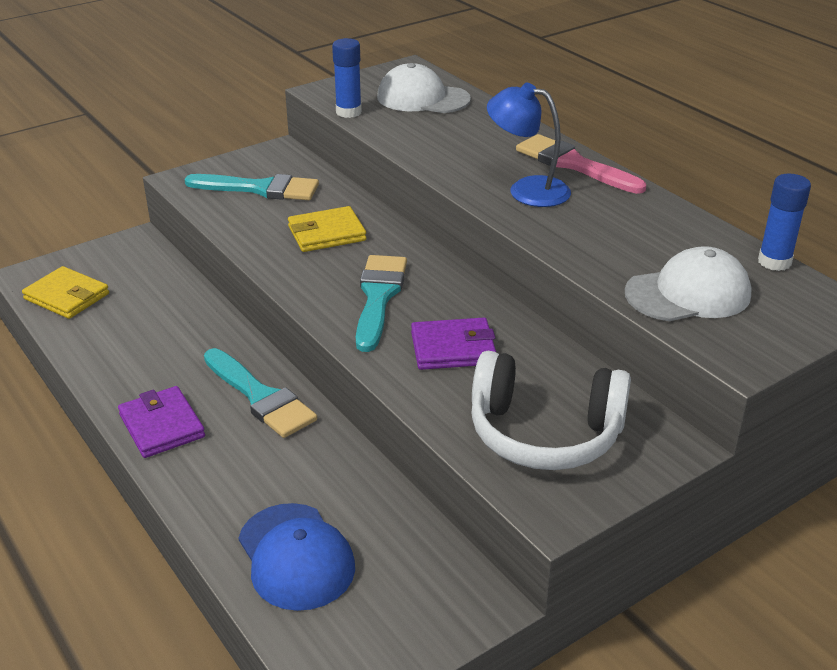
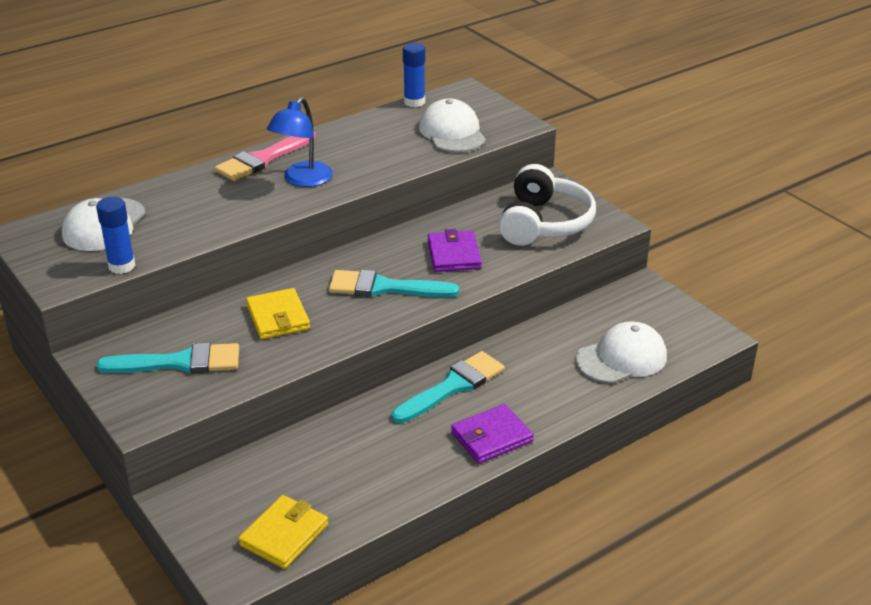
camera: 90 degrees left, 0 degrees up
turquoise brush [184,174,319,200] -> turquoise brush turned 75 degrees clockwise [96,343,239,374]
blue cap [239,503,355,611] -> white cap [576,321,667,384]

